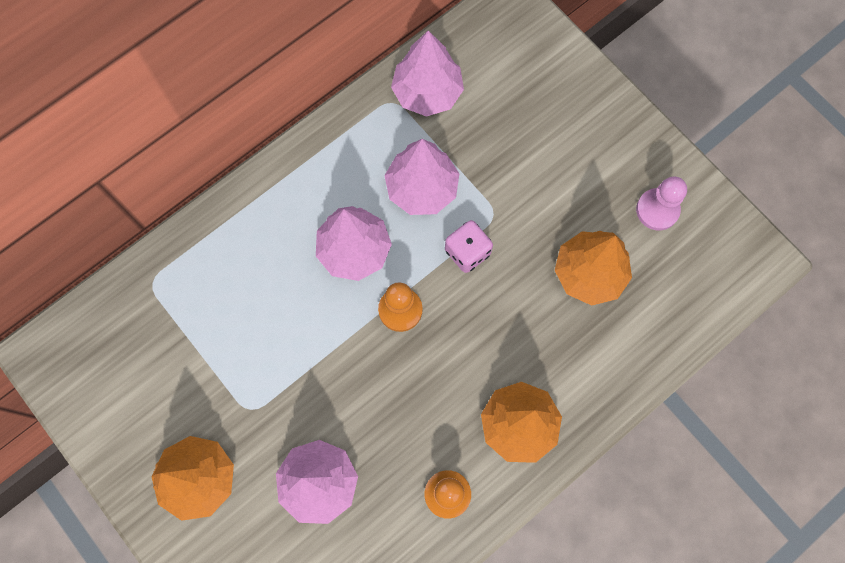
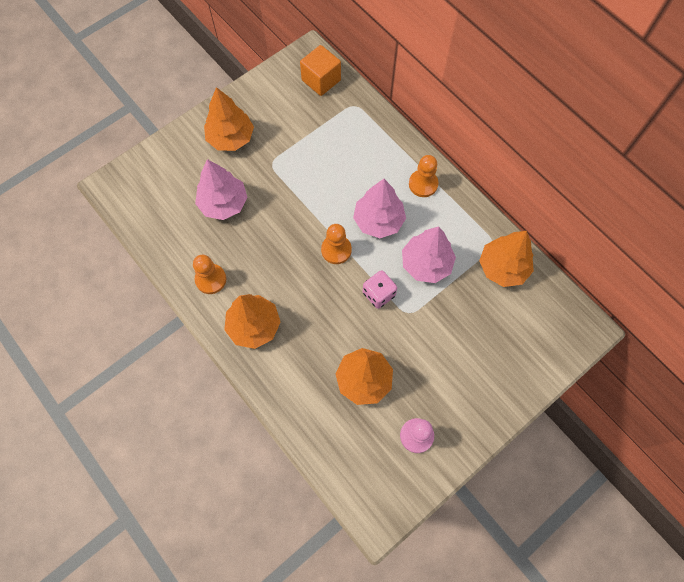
camera: 90 degrees right, 5 degrees down
pink tree [391,30,464,117] -> orange tree [479,231,534,287]
none -> orange cube [300,45,341,96]
none -> orange pawn [409,155,438,197]

